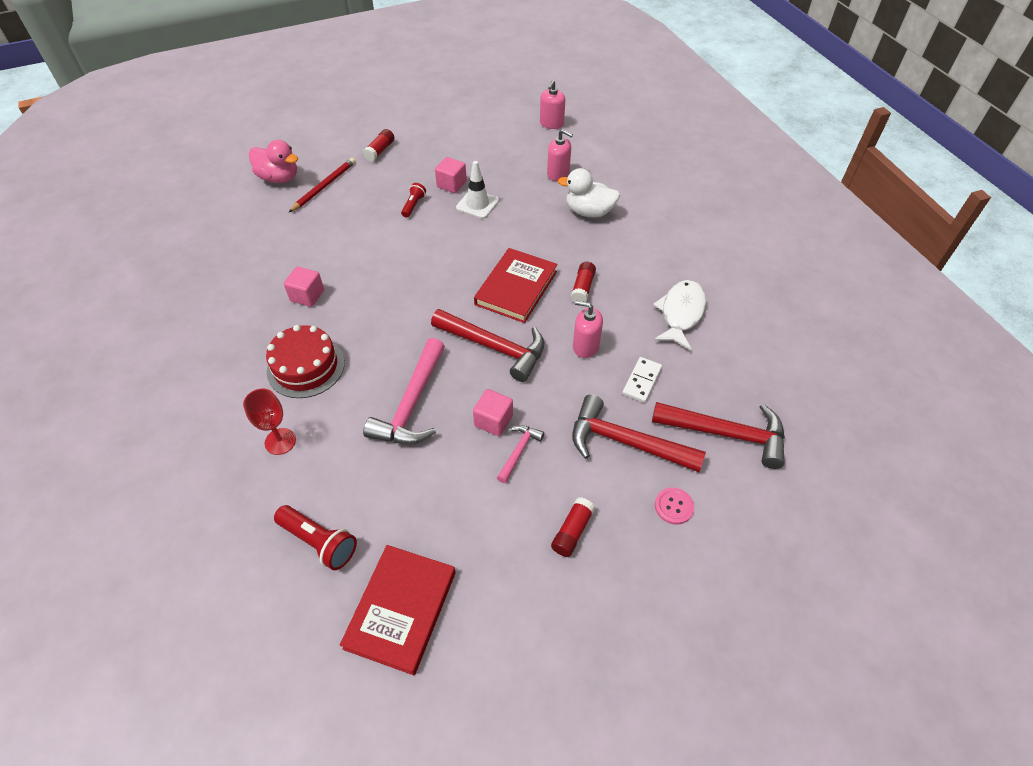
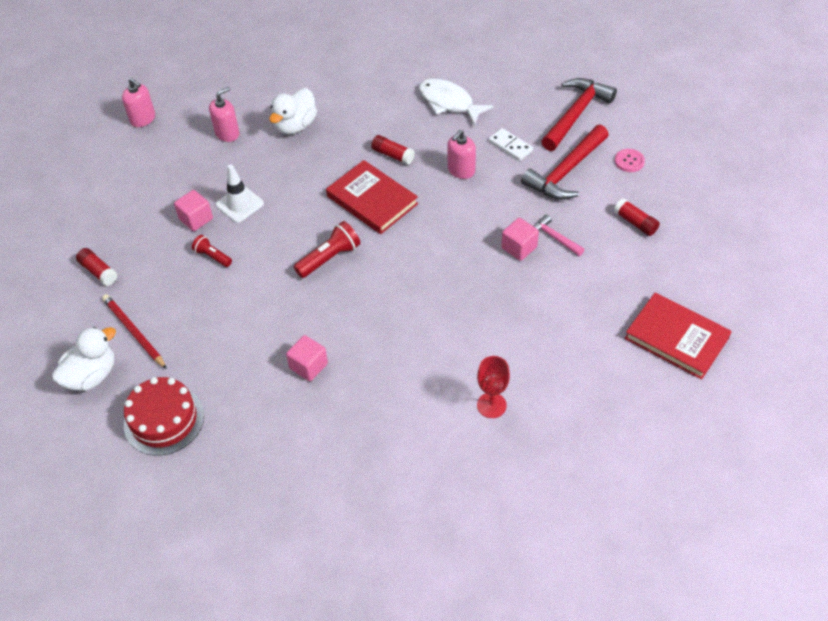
camera: 70 degrees left, 0 degrees up
pink duck [249,140,298,183] -> white duck [52,327,116,391]
red cake [266,325,345,398] -> red cake moved to [124,377,204,456]
red flashlight [274,505,357,570] -> red flashlight moved to [294,221,360,278]
pink hammer [363,338,445,444] -> none
red hammer [431,309,544,382] -> none

